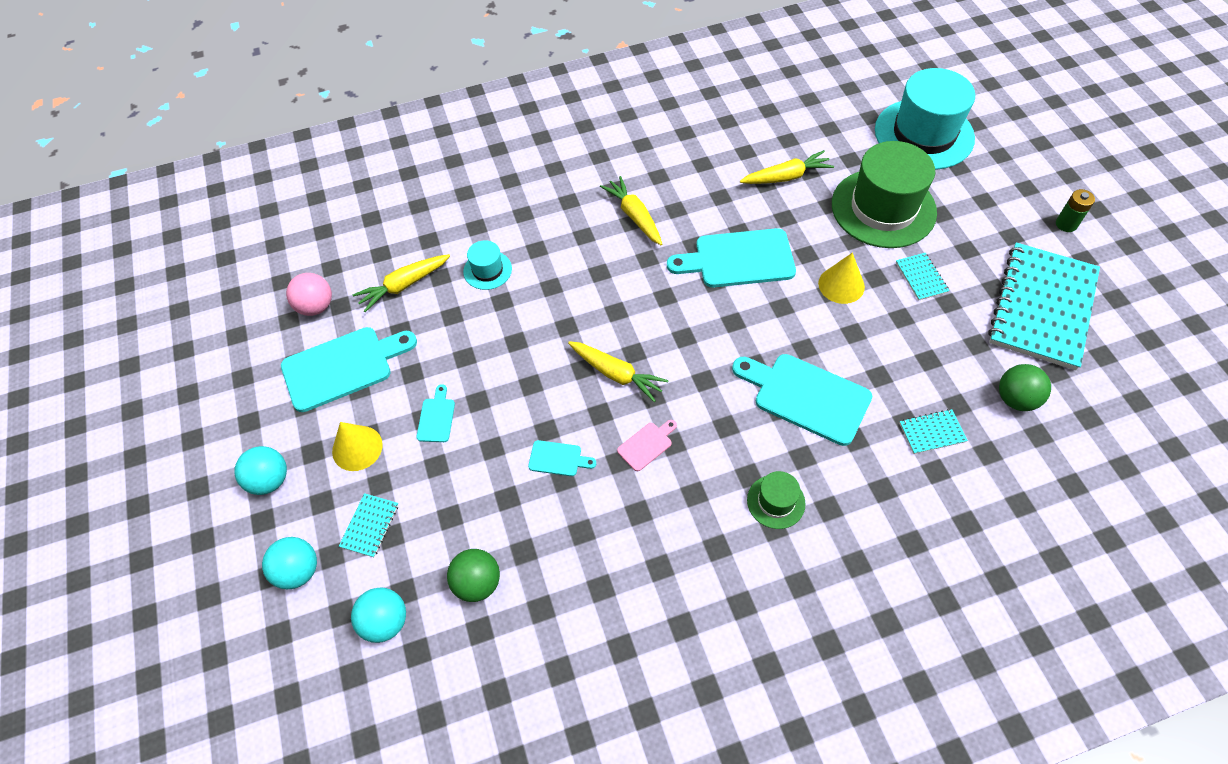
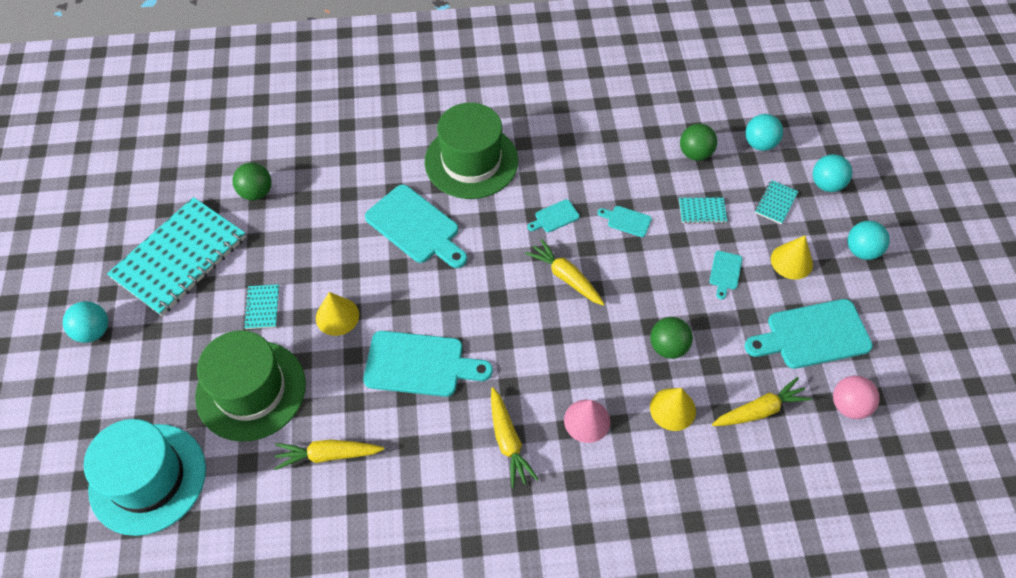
camera: 170 degrees left, 0 degrees up
turquoise hat [463,240,512,290] -> yellow cone [650,388,696,431]
pink cutting board [617,420,677,471] -> turquoise cutting board [527,199,579,232]
green hat [747,471,806,529] -> green hat [425,103,518,199], size x2.19
turquoise notebook [899,409,968,454] -> turquoise notebook moved to [679,198,727,224]
green battery [1056,189,1095,232] -> turquoise ball [63,301,108,343]
none -> pink cone [564,400,610,443]
none -> green ball [650,317,693,359]

